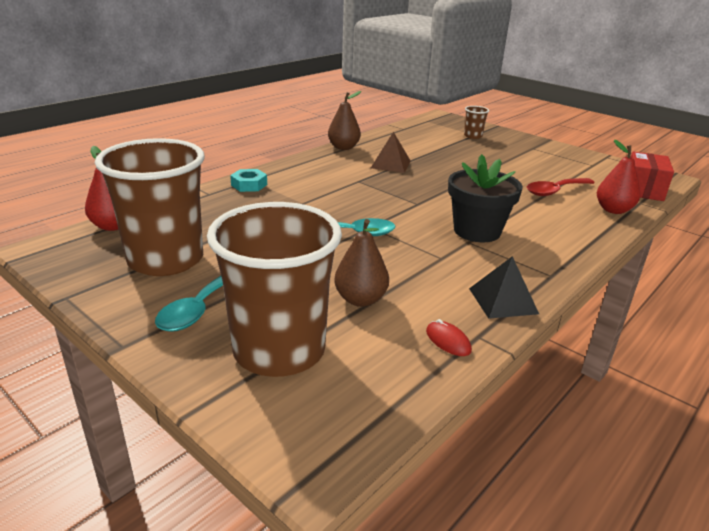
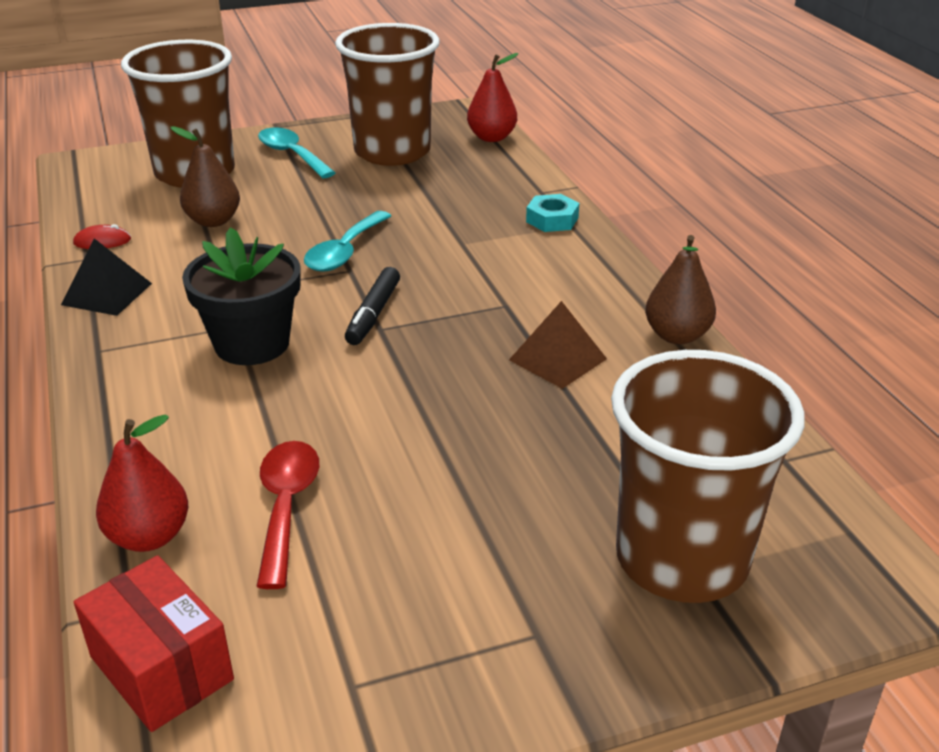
camera: 120 degrees right, 5 degrees up
brown cup [464,106,489,139] -> brown cup [611,350,805,603], size x2.42
none -> black marker [345,267,400,345]

